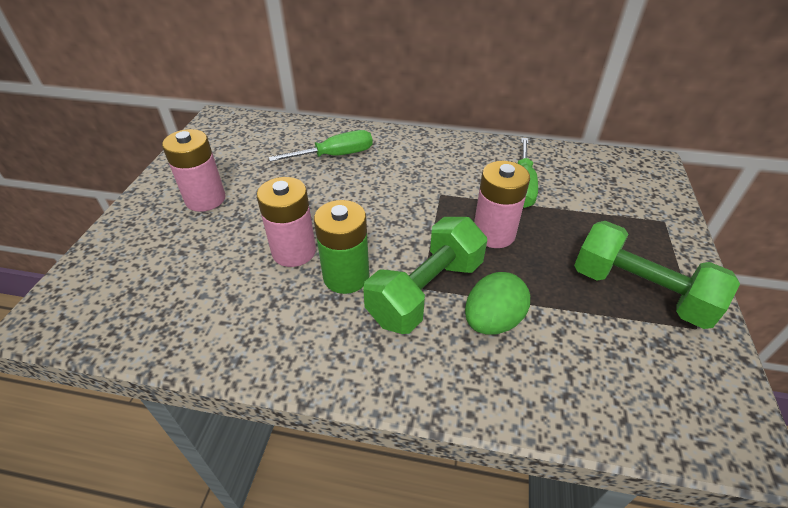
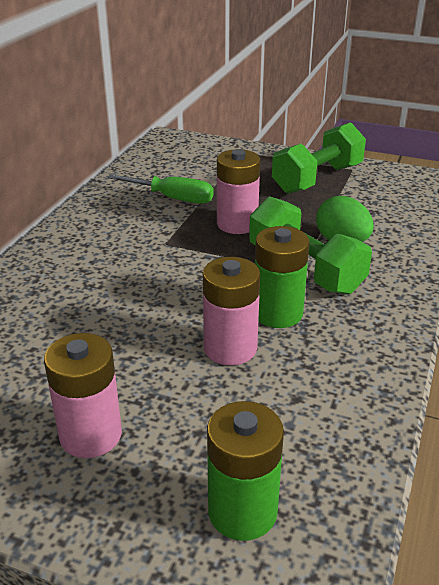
camera: 80 degrees left, 10 degrees down
green screwdriver [269,130,373,162] -> none
none -> green battery [207,401,284,541]

